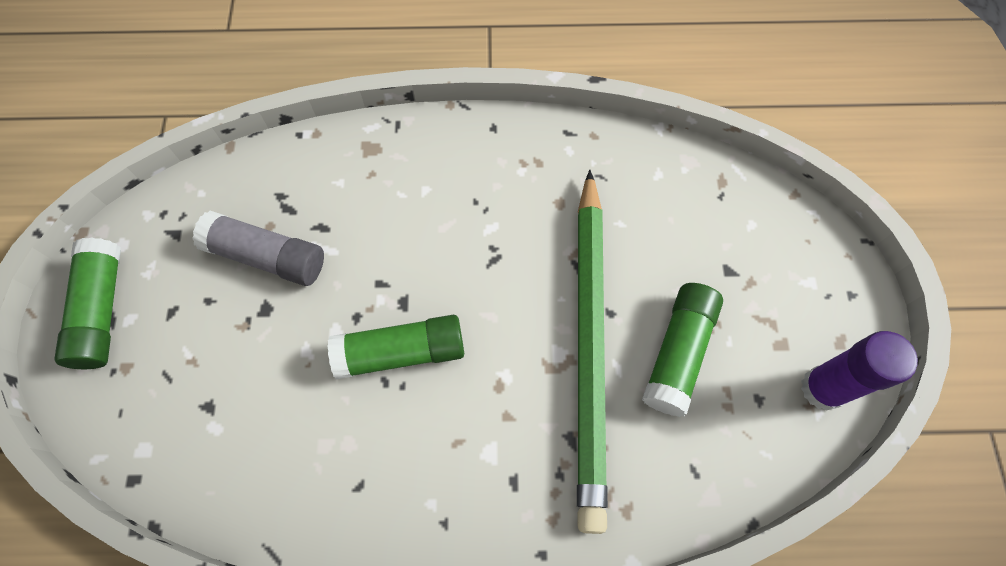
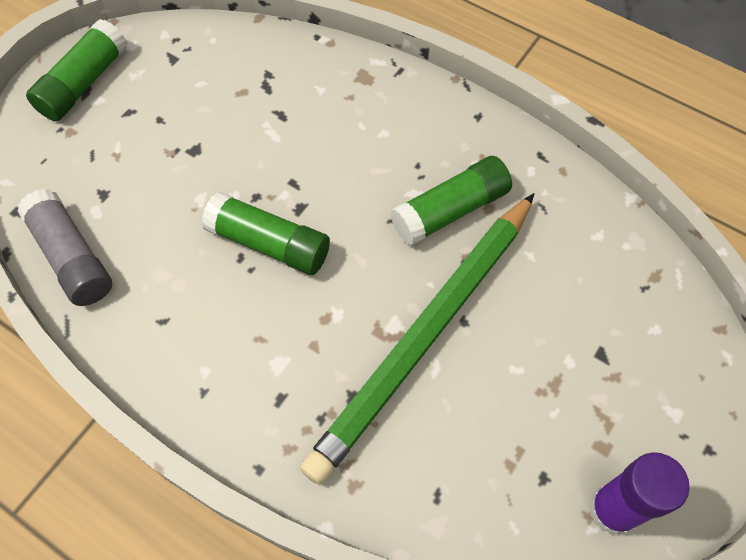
camera: 35 degrees right, 5 degrees down
grey glue stick [192,211,324,286] -> grey glue stick moved to [18,189,112,306]
green glue stick [642,283,723,417] -> green glue stick moved to [391,156,512,246]

